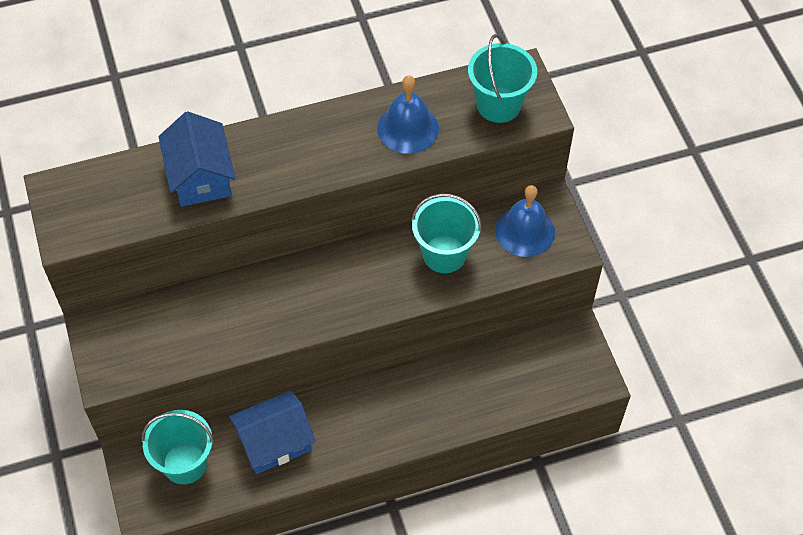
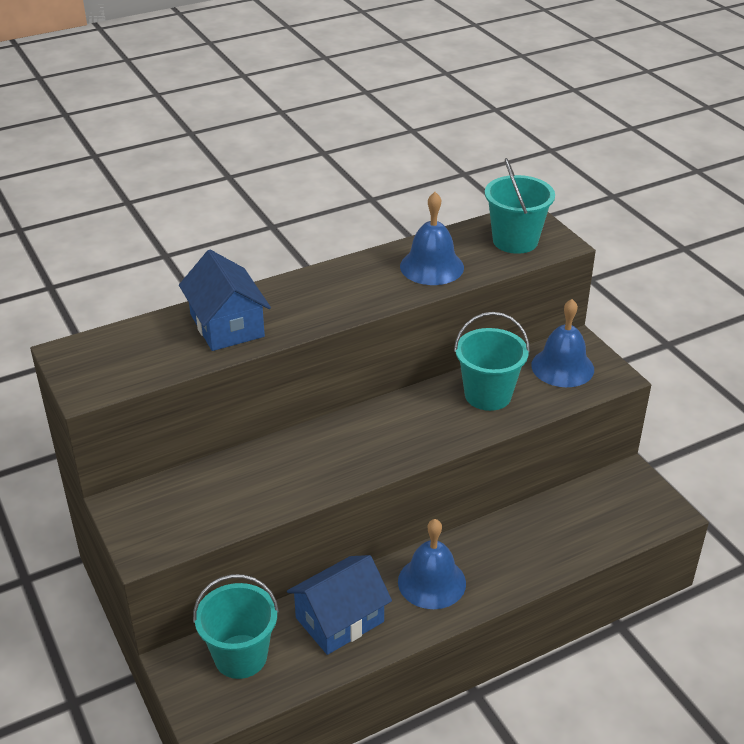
camera: 10 degrees left, 20 degrees down
none -> blue bell [398,519,466,609]

